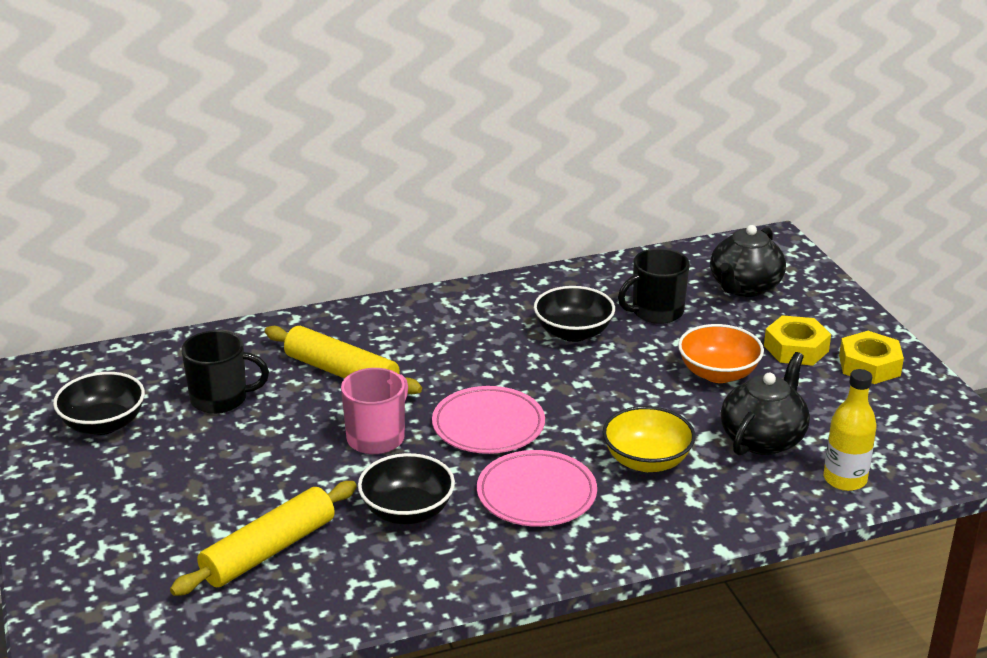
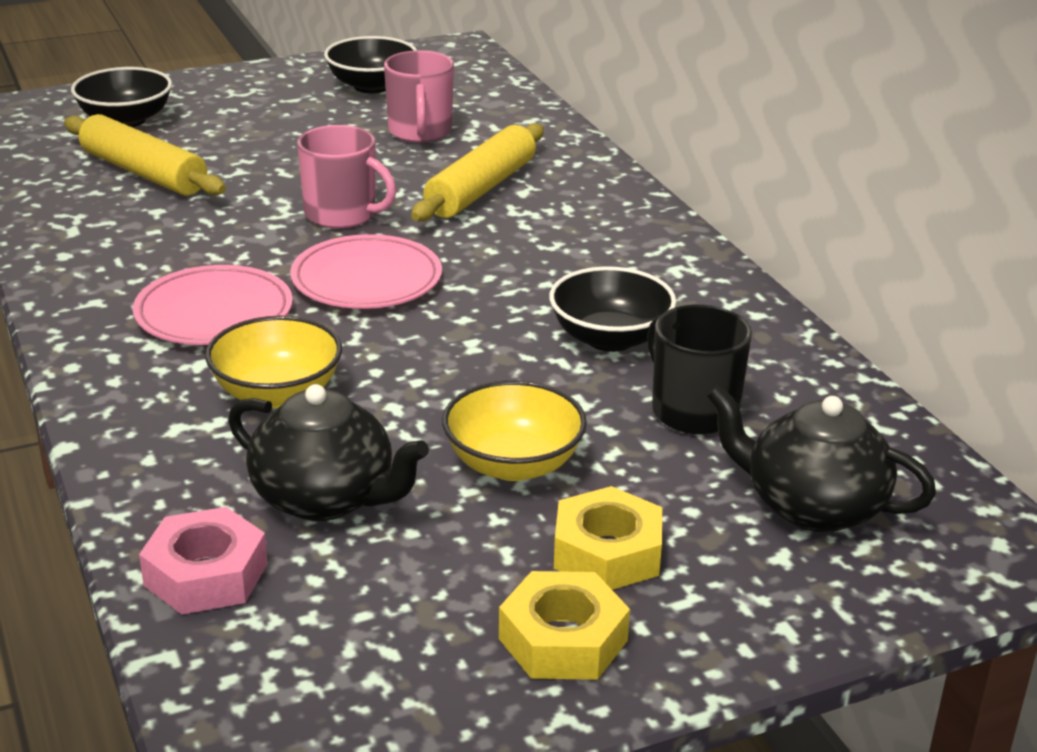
camera: 85 degrees right, 0 degrees up
black mug [181,330,269,414] -> pink mug [384,50,454,143]
black bowl [358,453,455,524] -> black bowl moved to [71,67,172,127]
orange bowl [678,324,764,383] -> yellow bowl [442,380,587,481]
yellow bottle [824,369,877,491] -> pink nut [139,507,268,615]

